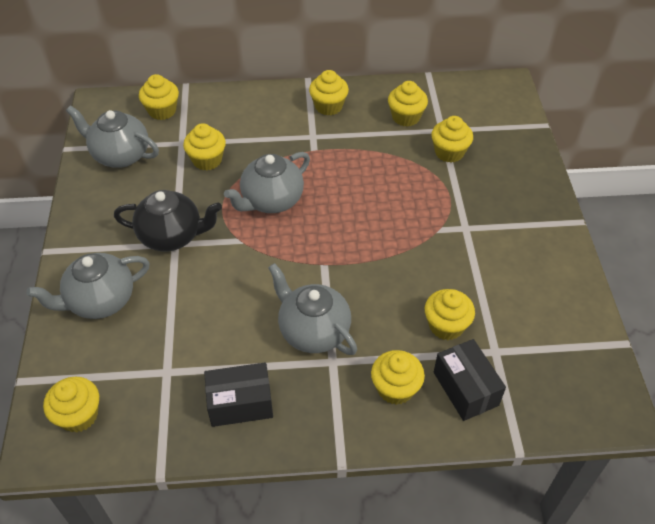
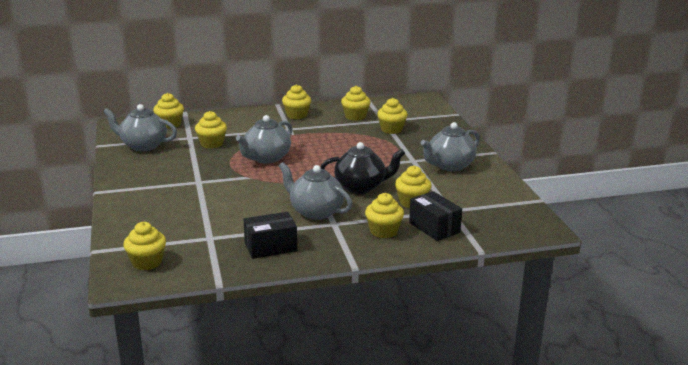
camera: 10 degrees left, 25 degrees down
grey teapot [26,253,150,319] -> grey teapot moved to [421,122,480,171]
black teapot [114,190,222,252] -> black teapot moved to [321,142,405,194]

